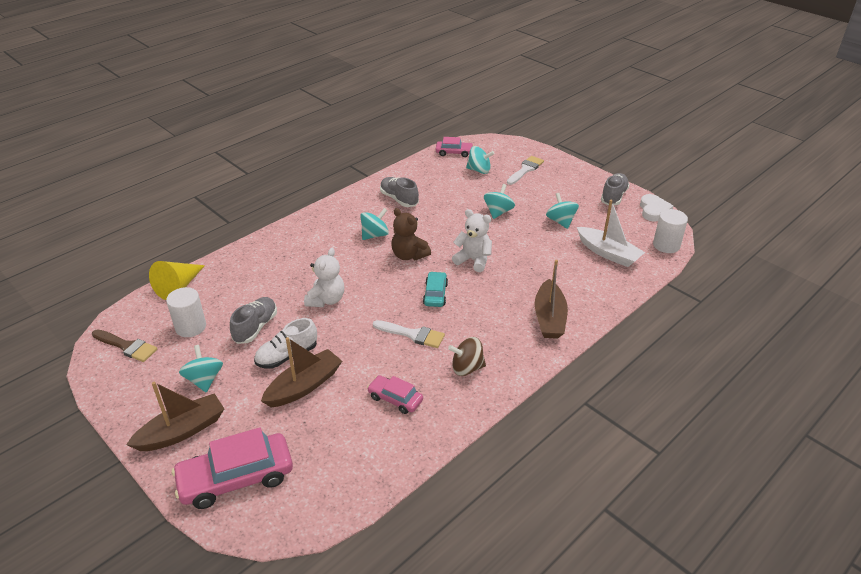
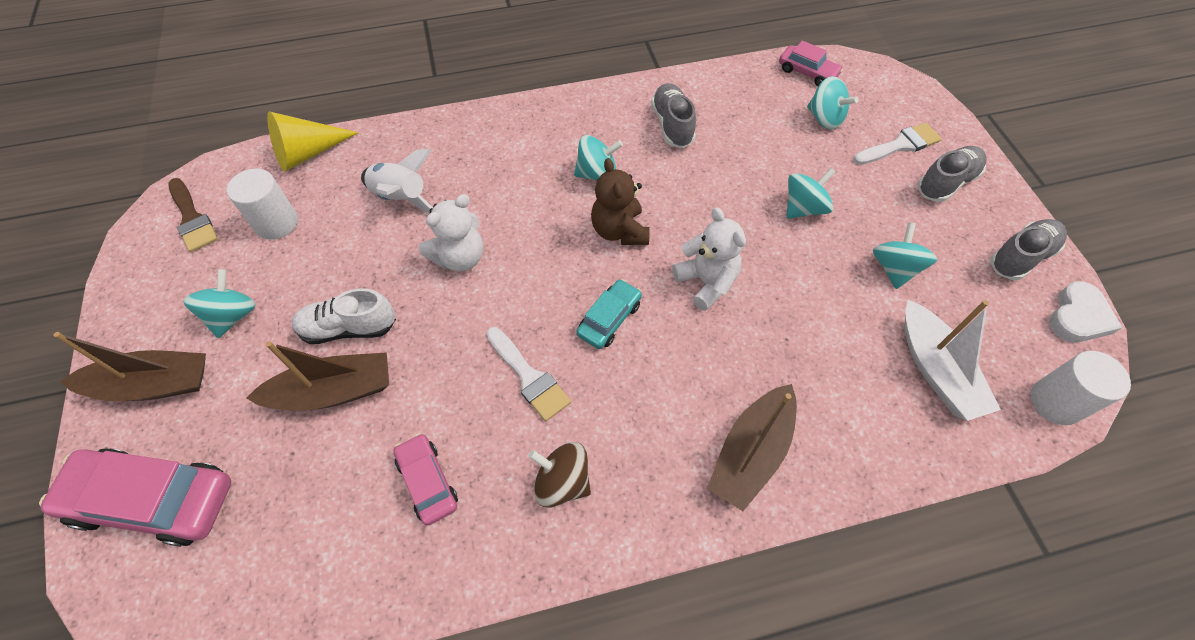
camera: 30 degrees right, 20 degrees up
grey shoe [230,297,277,344] -> grey shoe moved to [917,146,987,202]
none -> white rocket [361,149,433,213]

